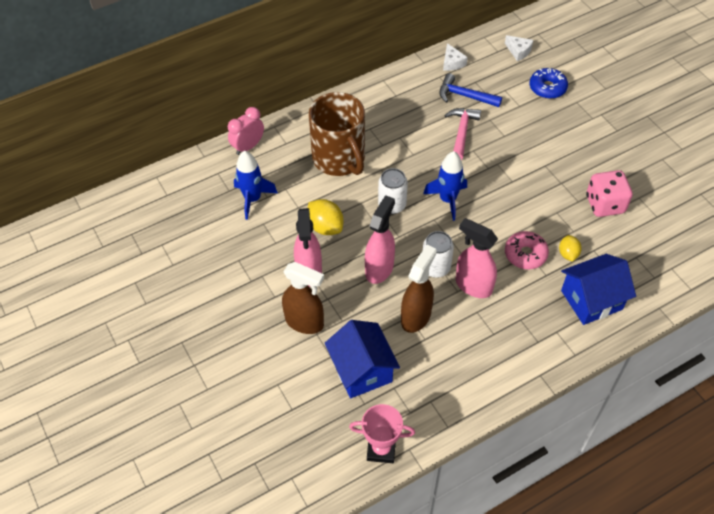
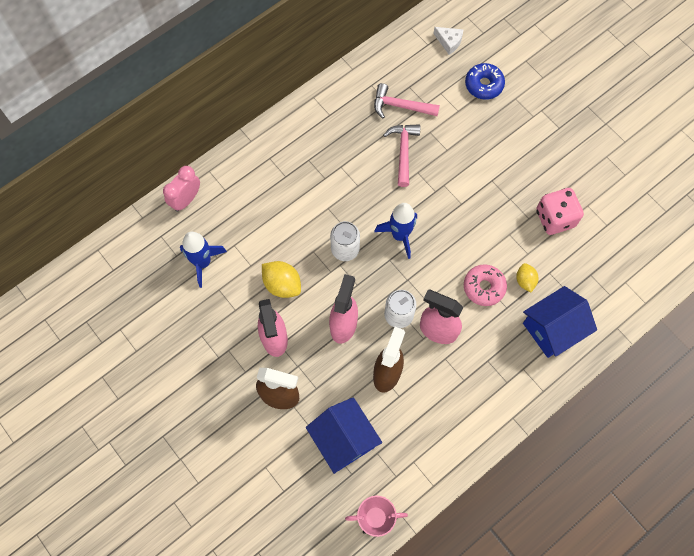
camera: 10 degrees left, 15 degrees up
brown mug [309,92,365,176] -> none
blue hammer [439,73,502,107] -> pink hammer [374,83,440,119]
white cheese [443,43,468,71] -> none

